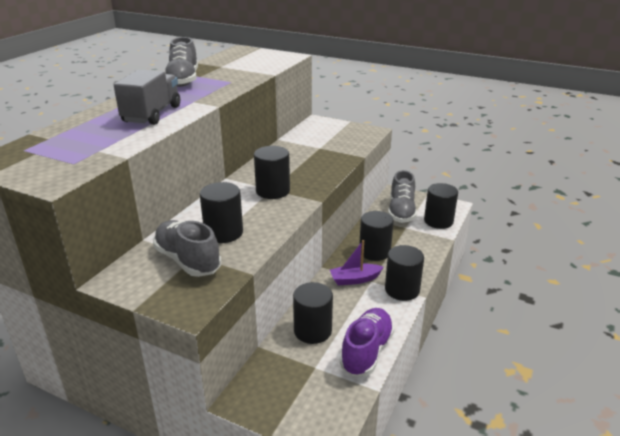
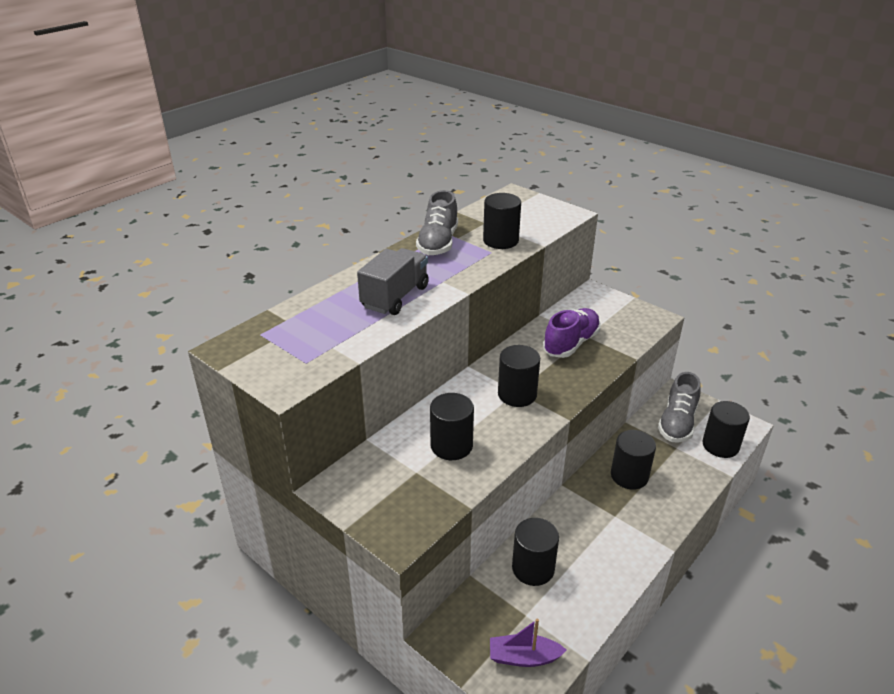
camera: 15 degrees right, 5 degrees up
grey shoe [153,220,221,277] -> none
purple boat [330,240,384,285] -> purple boat moved to [490,619,567,667]
purple shoe [340,308,394,376] -> purple shoe moved to [543,308,601,358]
black cylinder [385,245,424,301] -> black cylinder moved to [483,193,521,249]

